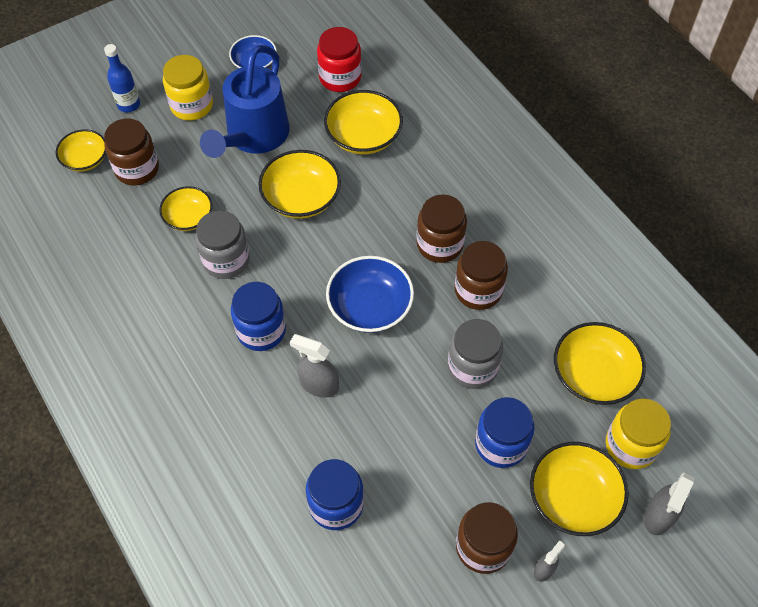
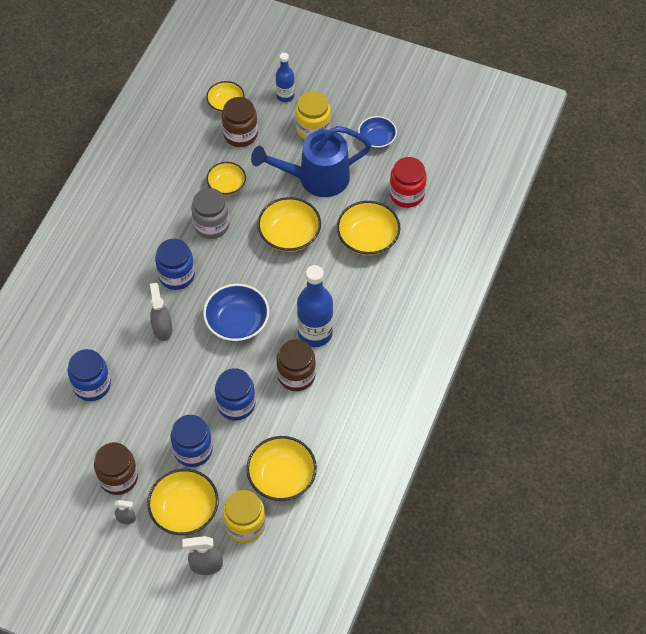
camera: 55 degrees right, 0 degrees up
brown jar [417,195,467,263] -> blue bottle [297,265,333,347]
grey jar [448,319,503,389] -> blue jar [215,368,256,421]

